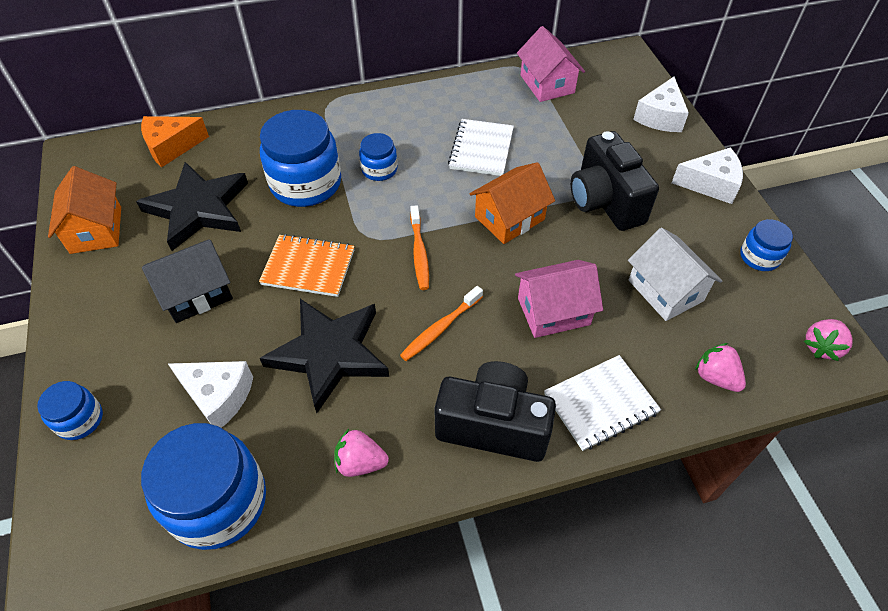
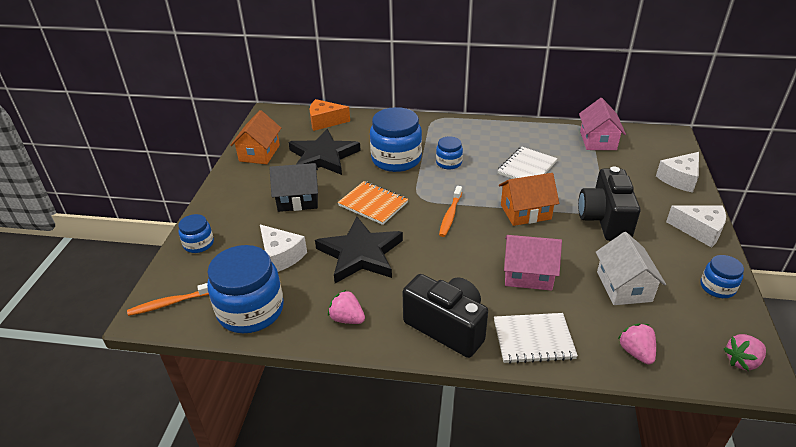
camera: 25 degrees right, 15 degrees down
orange toothbrush [400,286,483,361] -> orange toothbrush moved to [127,283,209,316]

